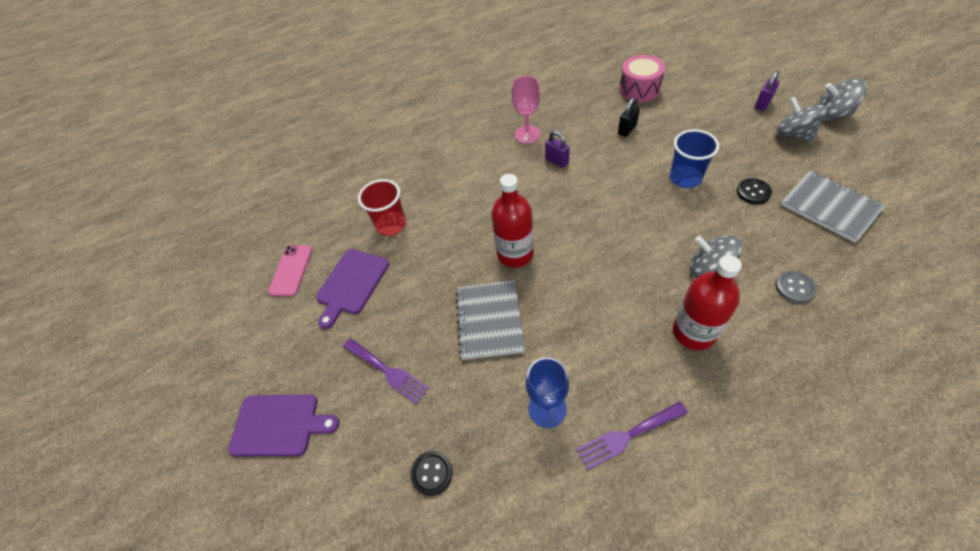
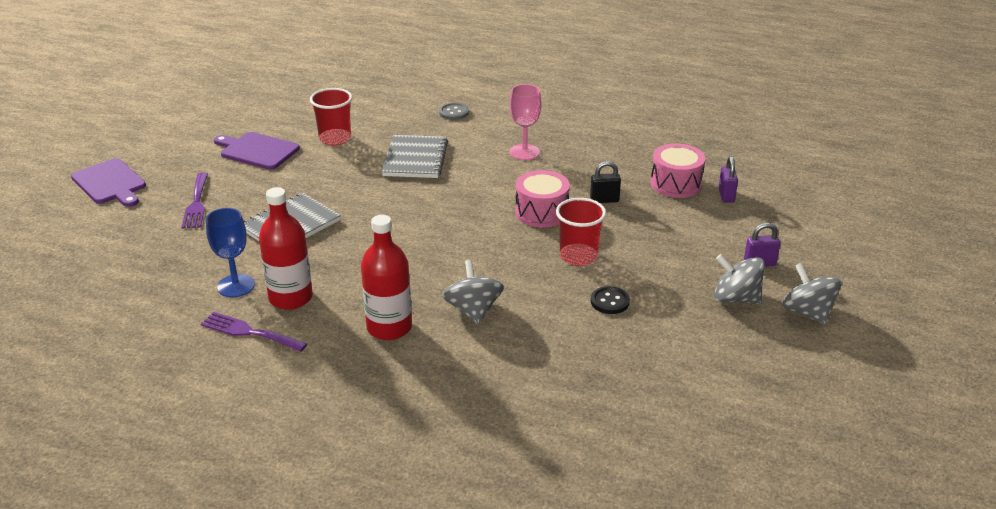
camera: 40 degrees right, 20 degrees down
pink phone [268,245,313,297] -> none
purple cutting board [316,249,389,329] -> purple cutting board turned 45 degrees clockwise [214,132,300,170]
black button [410,451,452,496] -> none
red bottle [491,174,534,268] -> red bottle moved to [259,187,313,310]
purple padlock [545,131,570,168] -> purple padlock moved to [718,156,738,202]
blue cup [670,129,719,188] -> red cup [556,198,606,266]
grey button [775,271,817,303] -> grey button moved to [439,103,469,120]
grey spinning top [776,97,828,143] -> grey spinning top turned 75 degrees counterclockwise [714,254,765,305]
grey notebook [781,171,885,243] -> grey notebook moved to [382,135,448,178]
none -> pink drum [515,170,570,228]

